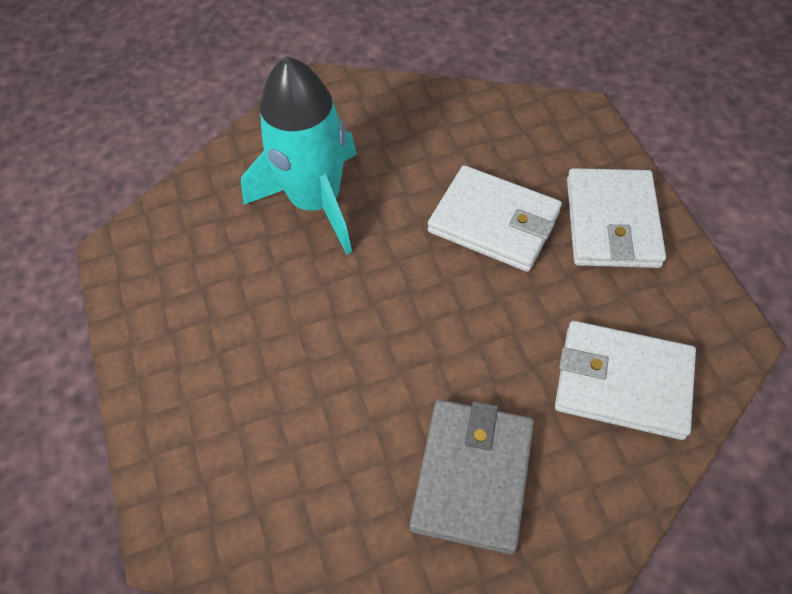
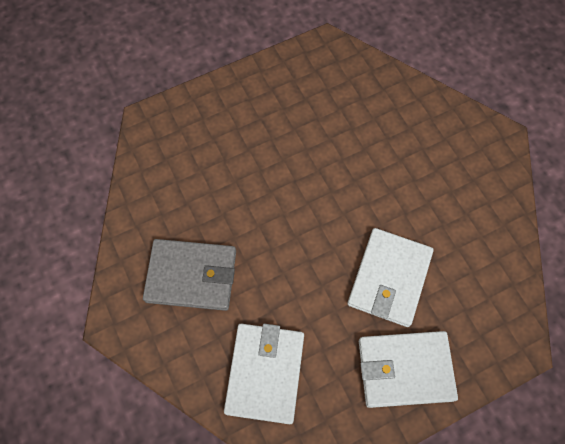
camera: 80 degrees right, 10 degrees up
turquoise rocket [241,56,357,254] -> none

